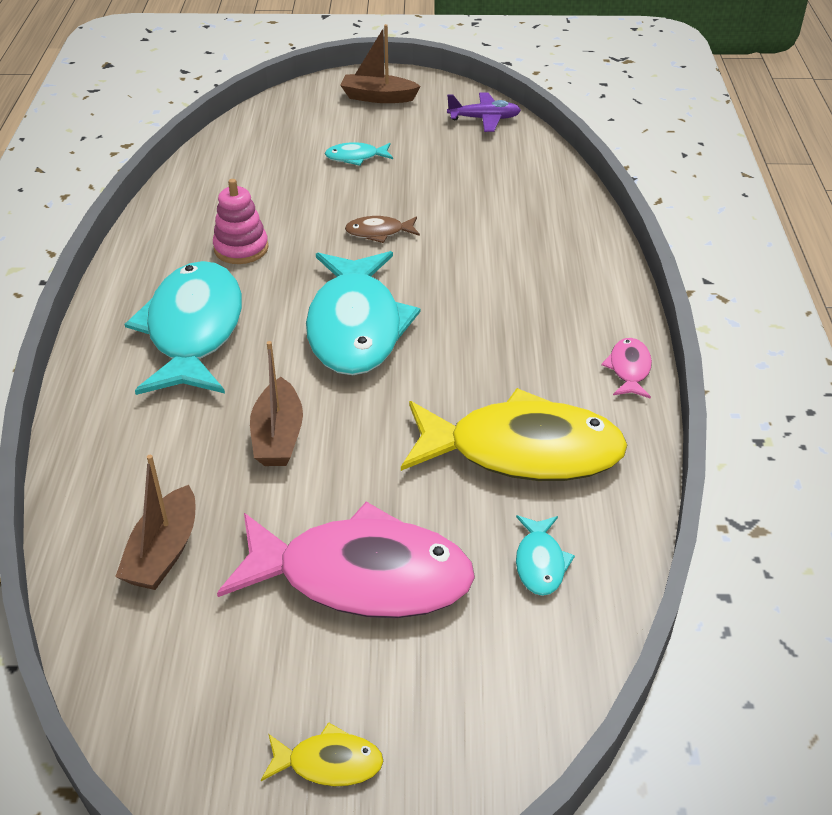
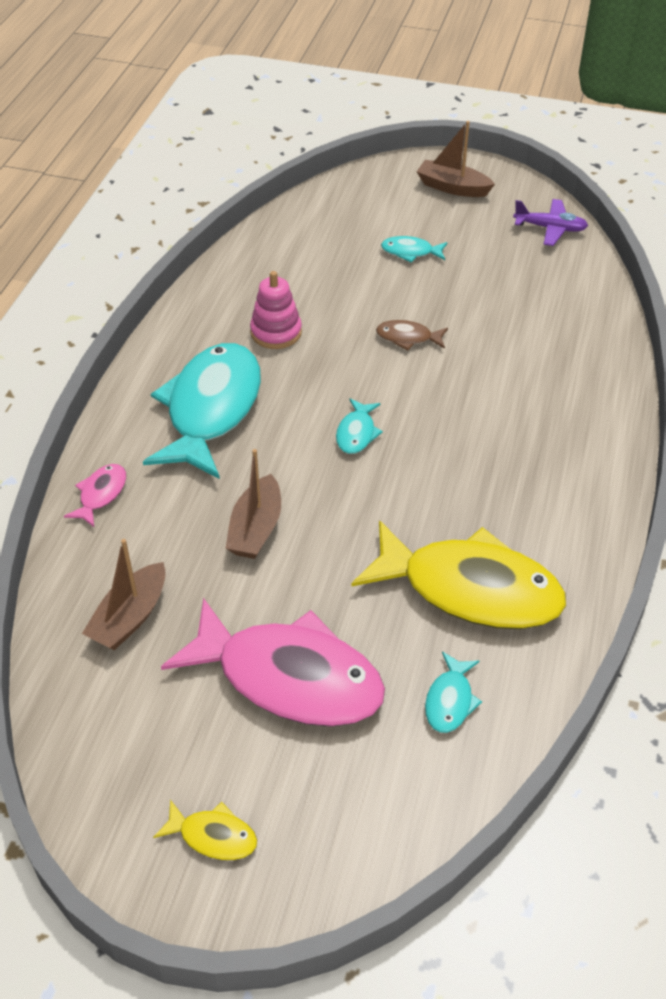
camera: 15 degrees right, 5 degrees up
turquoise fish [306,251,421,375] -> turquoise fish [336,398,383,454], size x0.42
pink fish [601,338,652,399] -> pink fish moved to [64,464,126,527]

